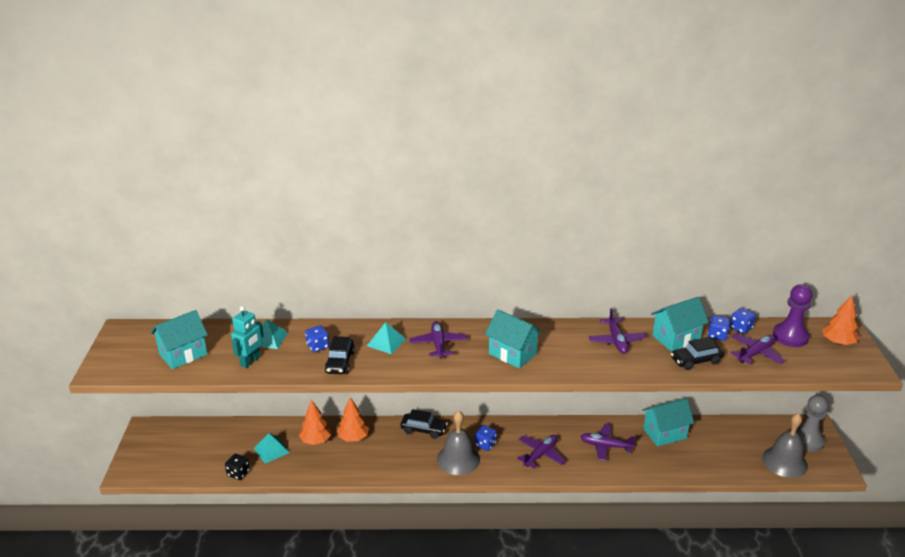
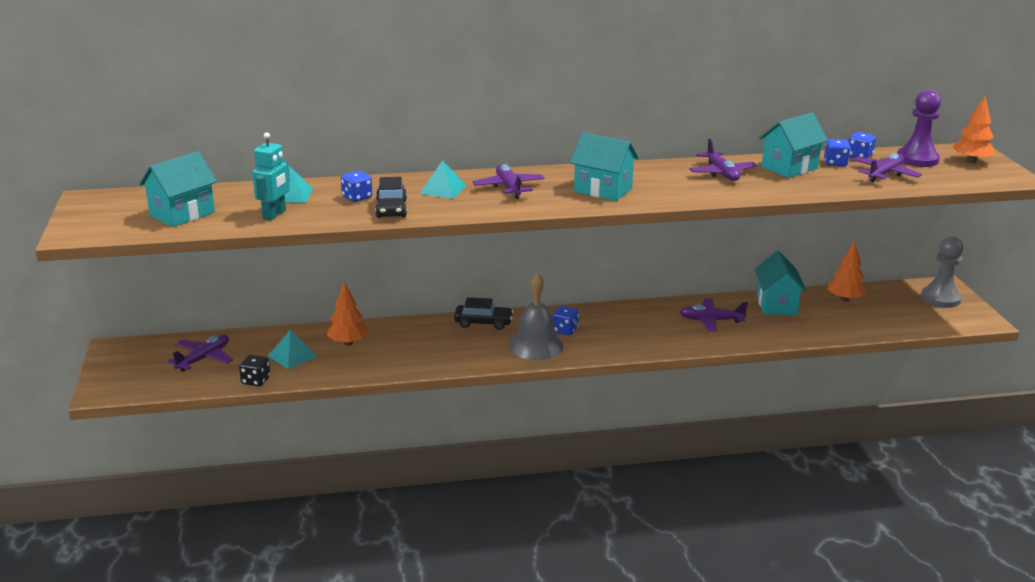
camera: 10 degrees left, 5 degrees down
orange tree [337,397,369,442] -> orange tree moved to [828,241,867,302]
purple plane [517,435,566,469] -> purple plane moved to [167,334,233,372]
turquoise house [642,398,694,447] -> turquoise house turned 60 degrees counterclockwise [754,251,807,315]
black car [671,337,724,370] -> none
grey bell [762,413,808,478] -> none

